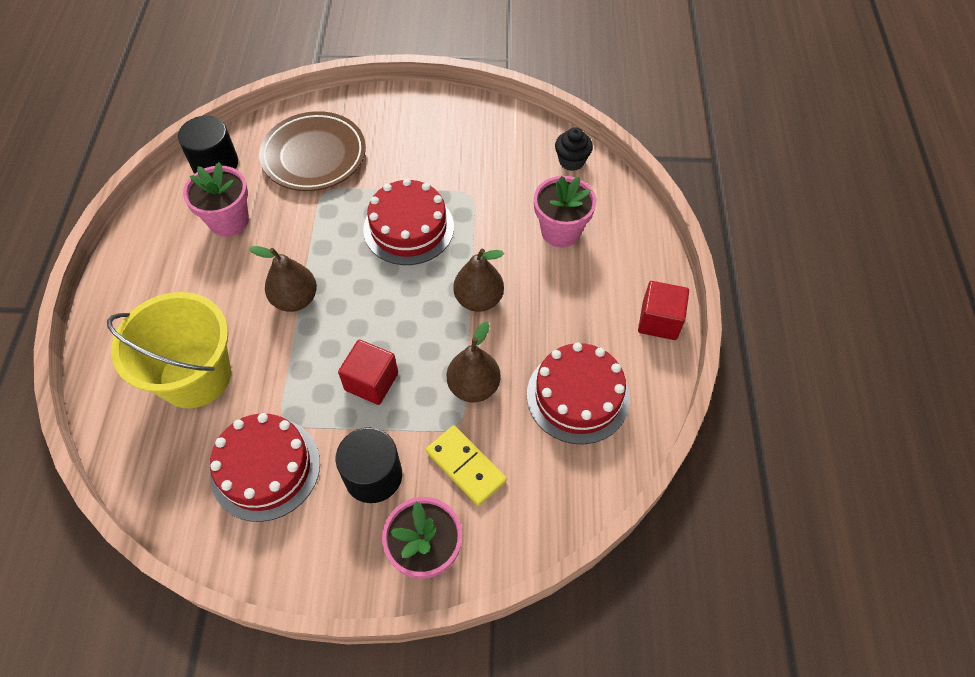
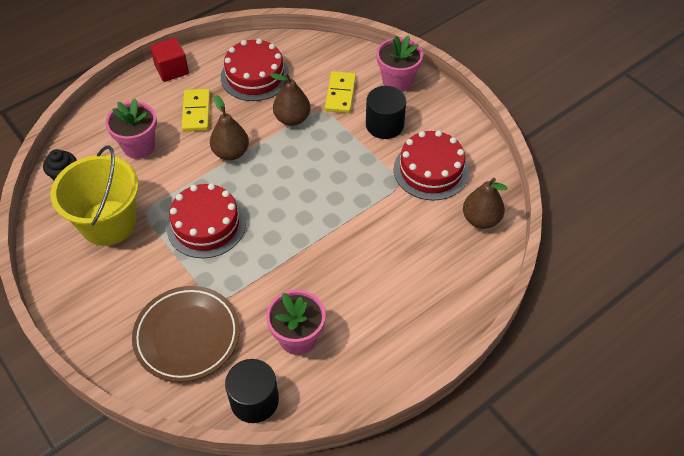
camera: 130 degrees left, 5 degrees down
yellow bucket [107,292,231,409] -> yellow bucket moved to [51,145,139,246]
brown pear [249,246,317,312] -> brown pear moved to [463,178,507,229]
red cube [338,340,398,405] -> none
none -> yellow domino [182,89,210,131]

